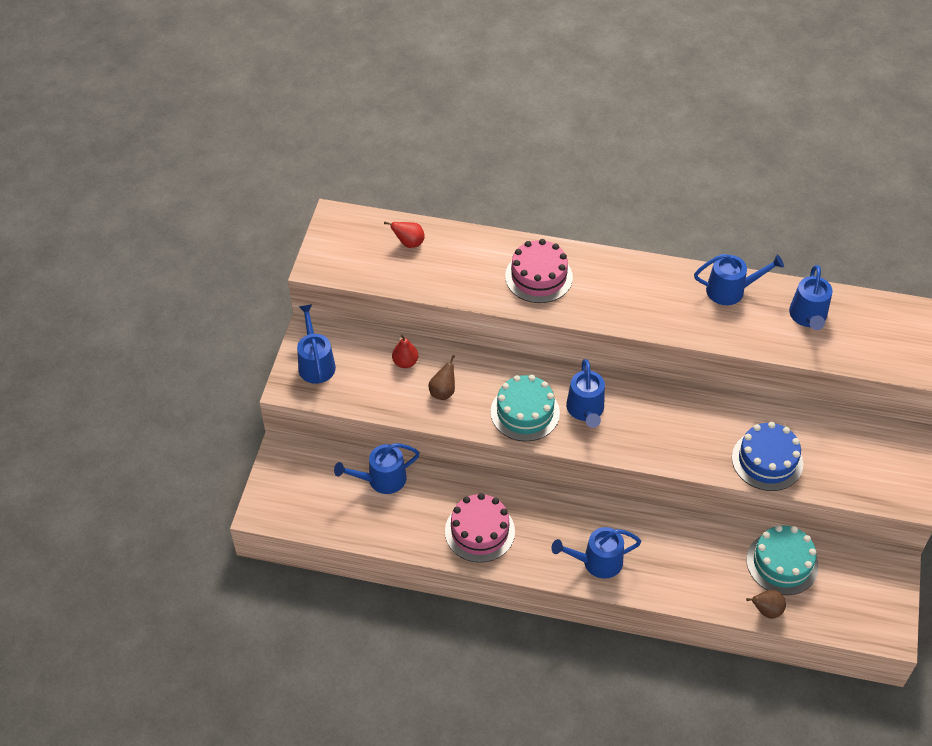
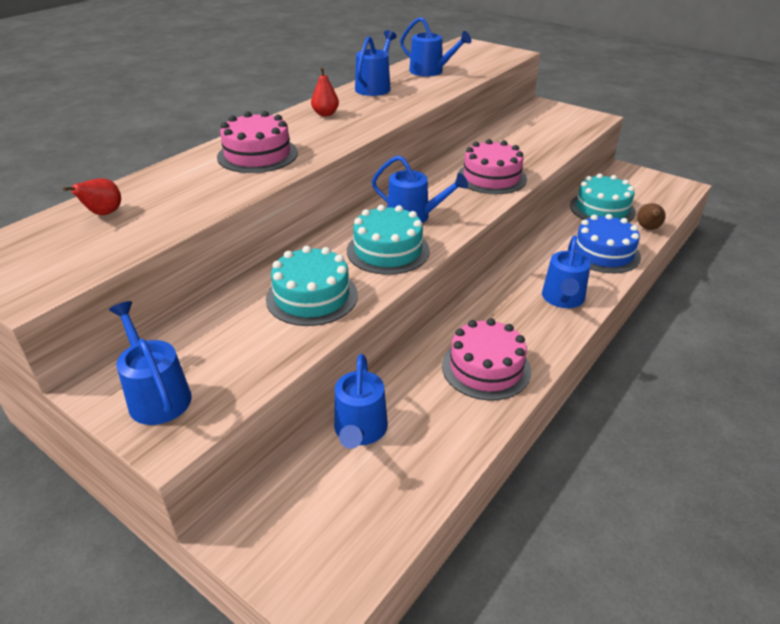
camera: 65 degrees left, 15 degrees down
blue watering can [297,304,336,384] -> blue watering can turned 45 degrees clockwise [109,301,192,425]
red pear [392,335,418,368] -> red pear moved to [311,67,339,116]
brown pear [429,355,455,400] -> turquoise cake [266,246,358,326]
blue cake [732,422,803,491] -> blue cake moved to [568,214,641,273]
none -> pink cake [457,139,527,194]

